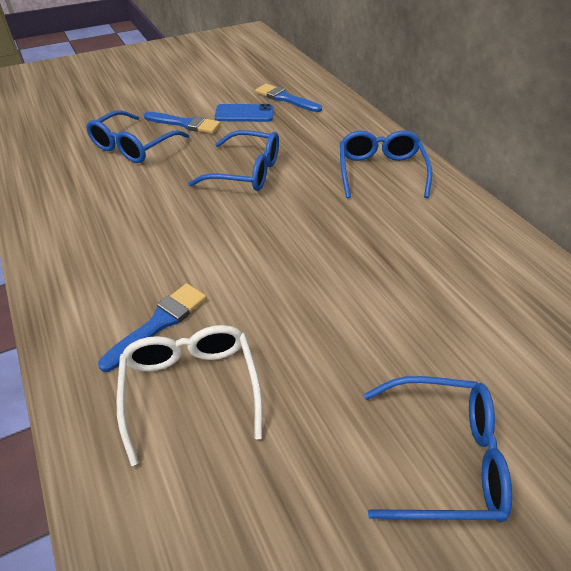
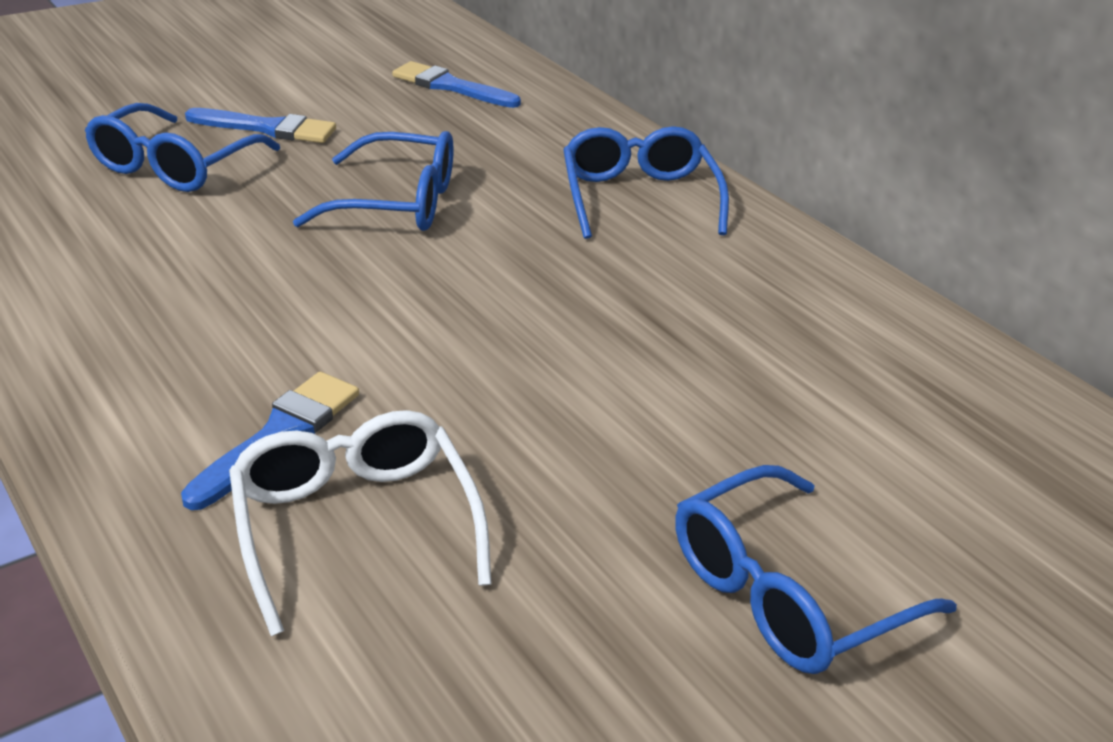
camera: 10 degrees left, 10 degrees down
blue phone [215,104,273,122] -> none
blue glasses [364,376,512,523] -> blue glasses turned 150 degrees clockwise [675,465,957,674]

